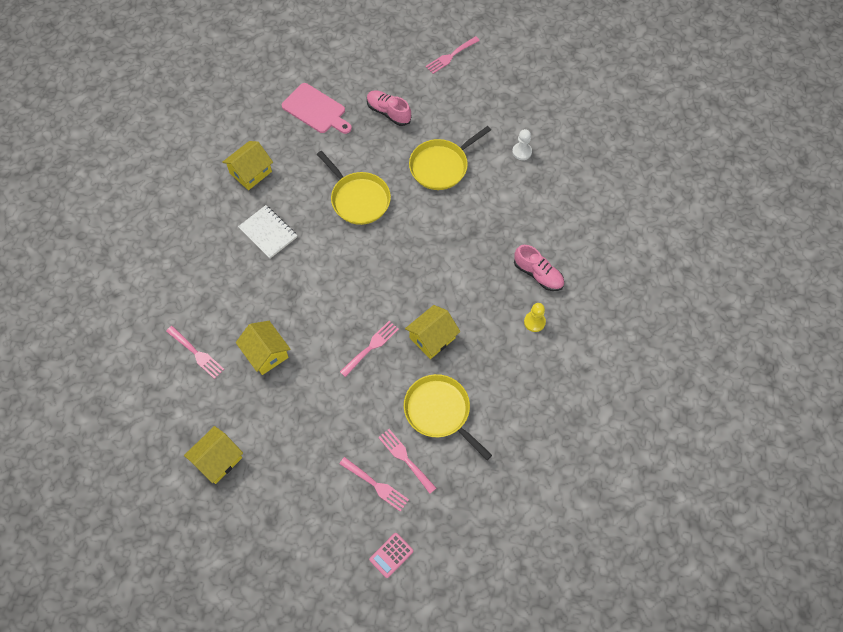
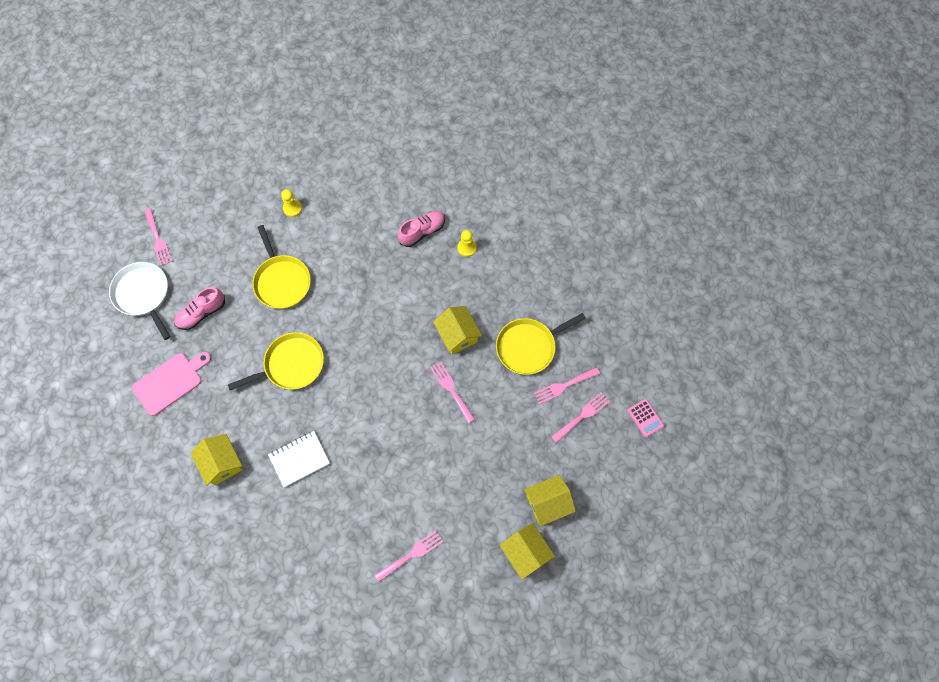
camera: 75 degrees left, 5 degrees up
yellow house [236,321,291,375] -> yellow house moved to [524,475,576,526]
white pawn [512,129,532,160] -> yellow pawn [281,189,302,217]
none -> white pan [109,262,170,340]

